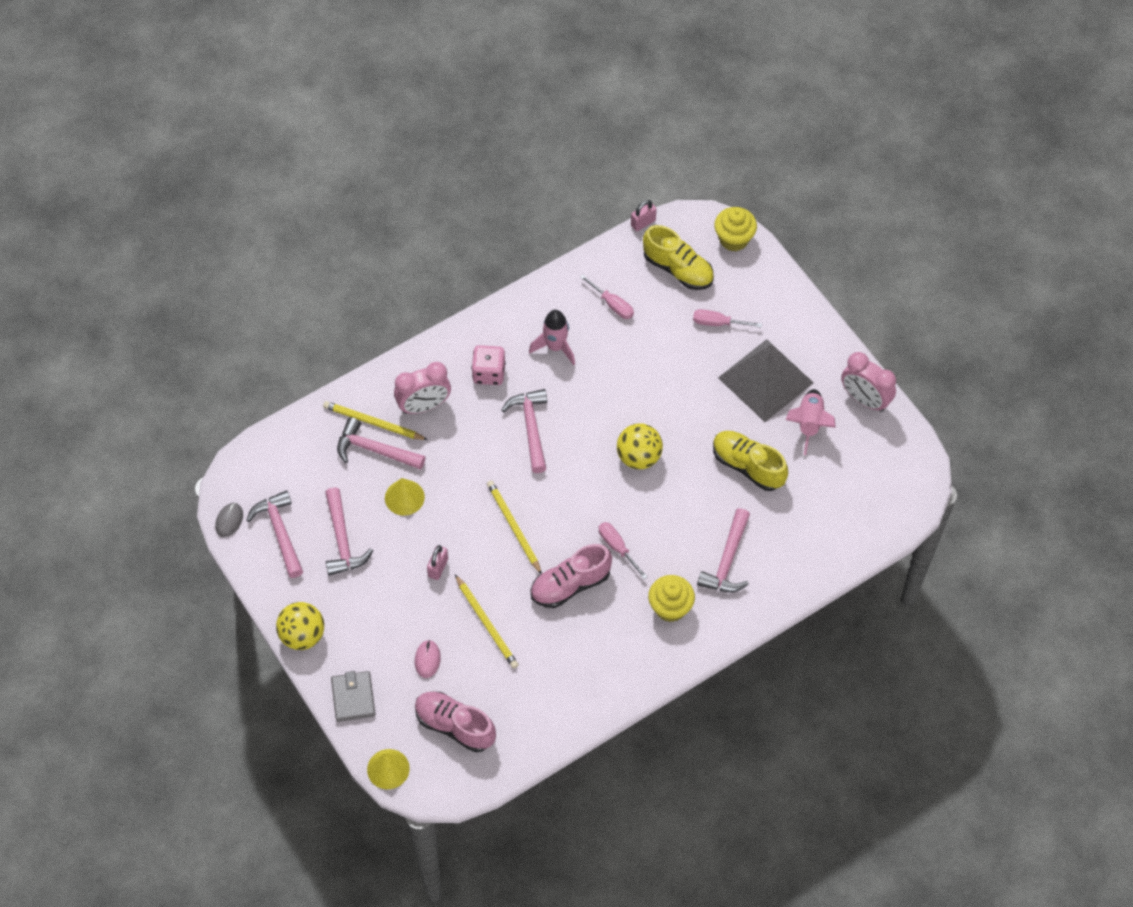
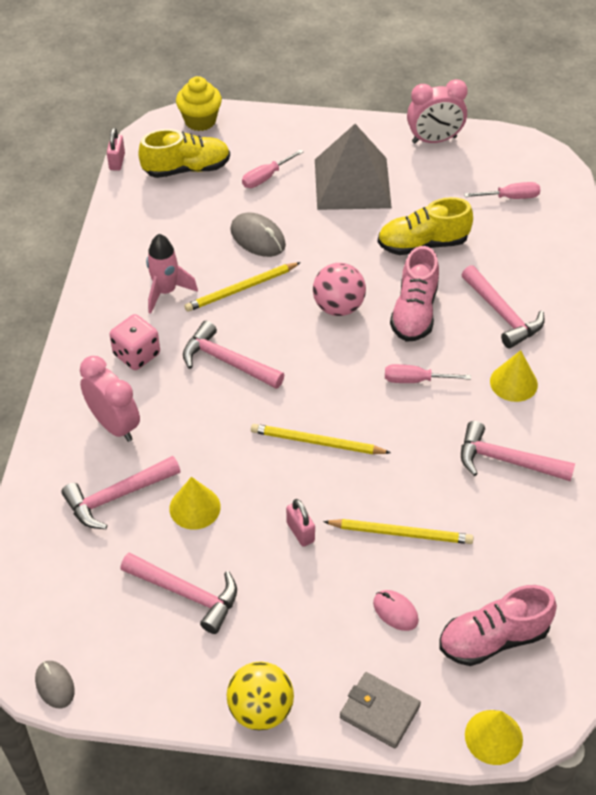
camera: 50 degrees left, 10 degrees down
pink hammer [246,490,303,578] -> pink hammer moved to [461,421,575,481]
yellow pencil [323,401,428,440] -> yellow pencil moved to [184,262,301,312]
pink clock [394,362,451,414] -> pink clock turned 60 degrees counterclockwise [80,356,140,442]
pink shoe [531,544,612,608] -> pink shoe moved to [390,246,439,342]
pink screwdriver [580,274,634,319] -> pink screwdriver moved to [464,182,540,199]
yellow ball [617,423,663,469] -> pink ball [313,263,366,316]
yellow cupcake [648,575,695,622] -> yellow cone [490,350,538,402]
pink rocket [786,389,836,455] -> none
none -> grey mouse [230,213,286,257]

